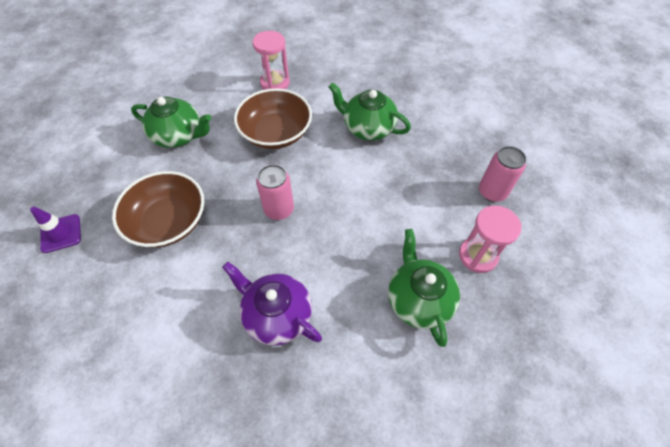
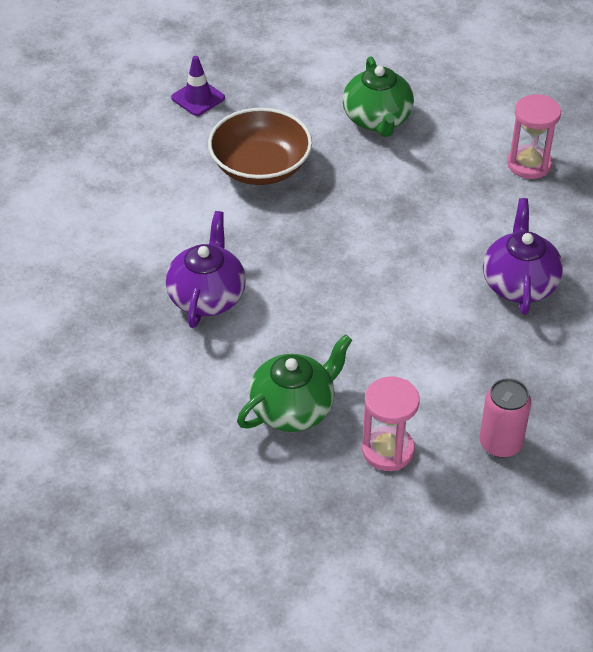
camera: 65 degrees right, 10 degrees down
brown bowl [234,88,312,149] -> none
pink can [256,164,294,220] -> none
green teapot [328,82,411,141] -> purple teapot [483,198,563,315]

